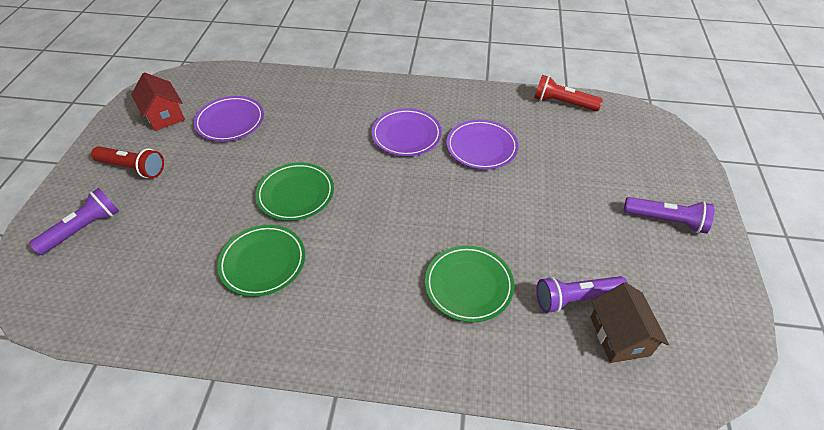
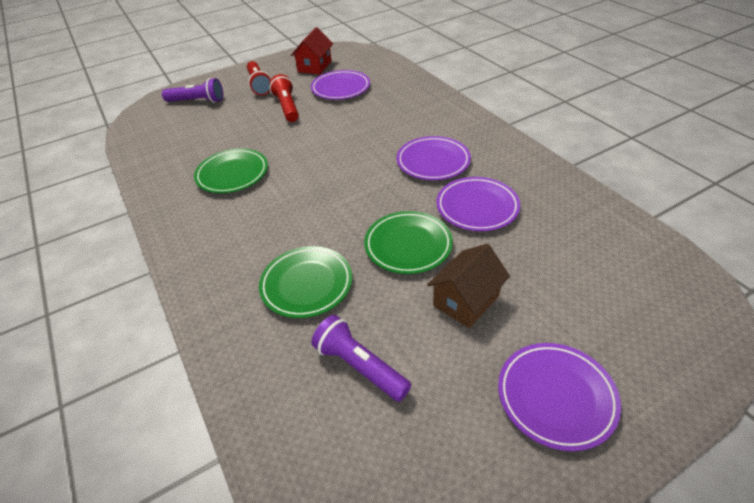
camera: 55 degrees right, 5 degrees down
green plate [255,163,334,221] -> green plate moved to [364,211,453,274]
red flashlight [534,75,603,111] -> red flashlight moved to [269,74,299,122]
brown house [590,282,669,363] -> brown house moved to [427,244,510,328]
purple flashlight [624,197,714,234] -> purple plate [498,343,621,451]

